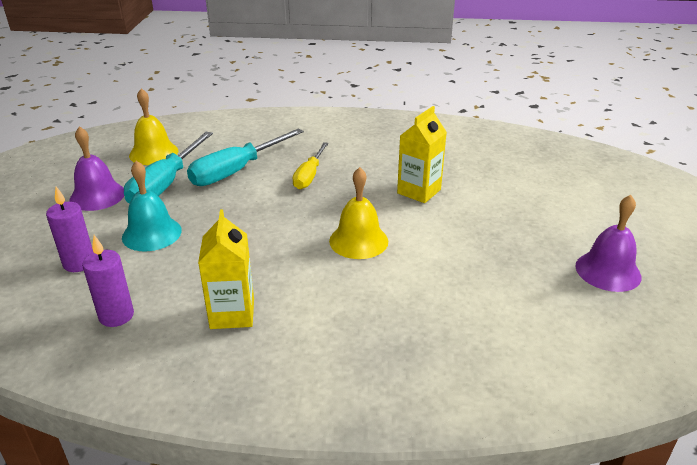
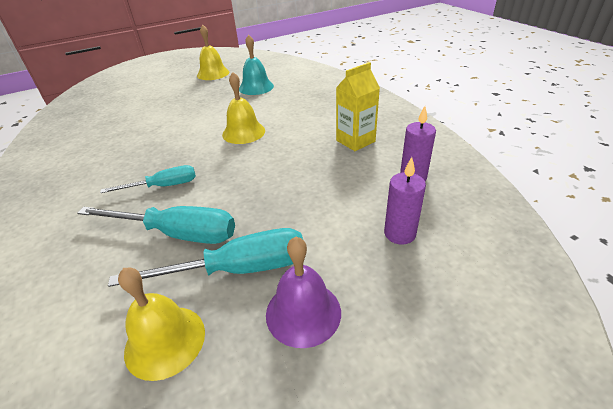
camera: 120 degrees left, 5 degrees up
turquoise bell [122,161,182,251] -> turquoise bell moved to [239,35,274,95]
yellow screwdriver [292,142,329,189] -> turquoise screwdriver [100,165,196,193]
yellow carton [397,106,447,203] -> none
purple bell [575,195,641,292] -> yellow bell [197,24,229,80]

